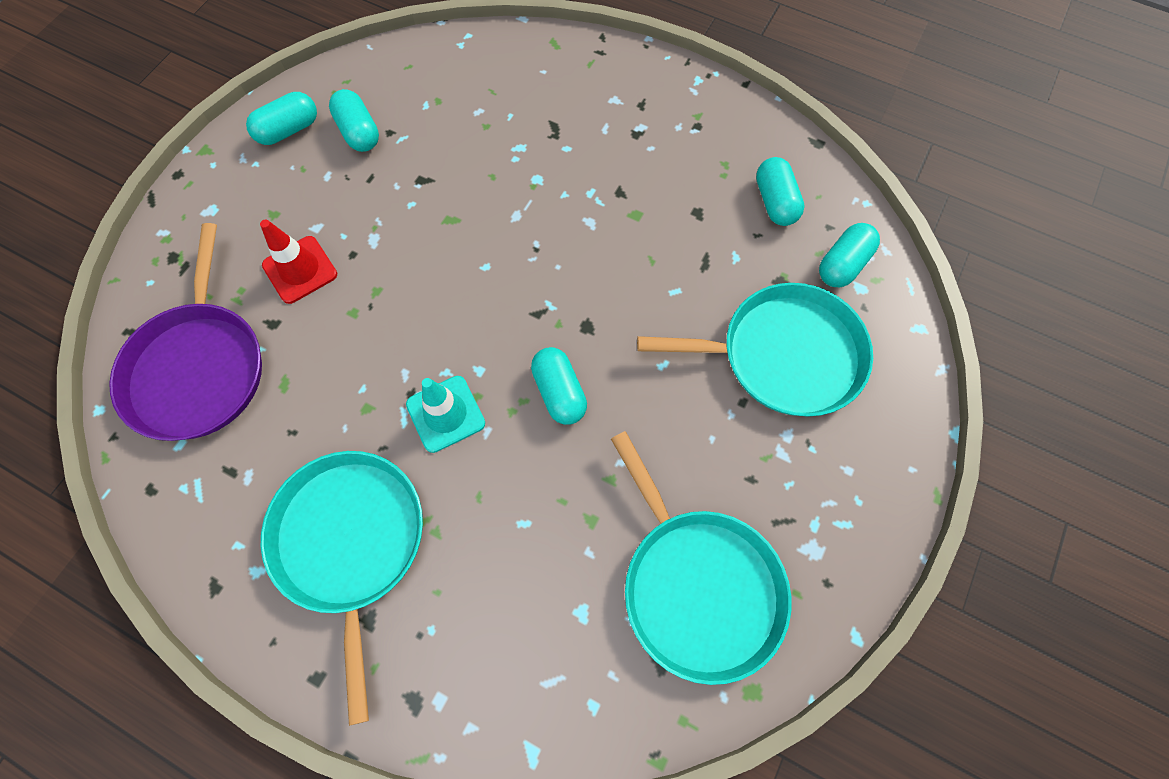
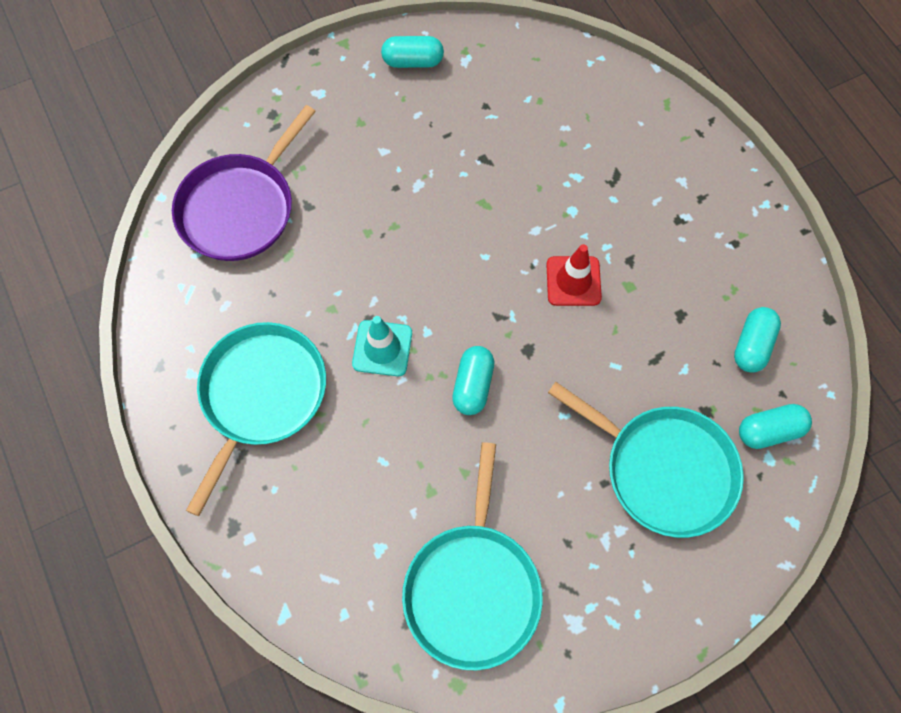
camera: 35 degrees right, 0 degrees up
red traffic cone [260,220,337,304] -> red traffic cone moved to [546,244,602,306]
turquoise capsule [329,89,379,152] -> none

